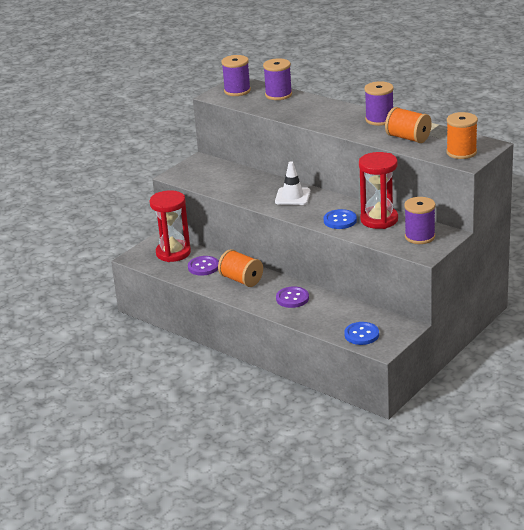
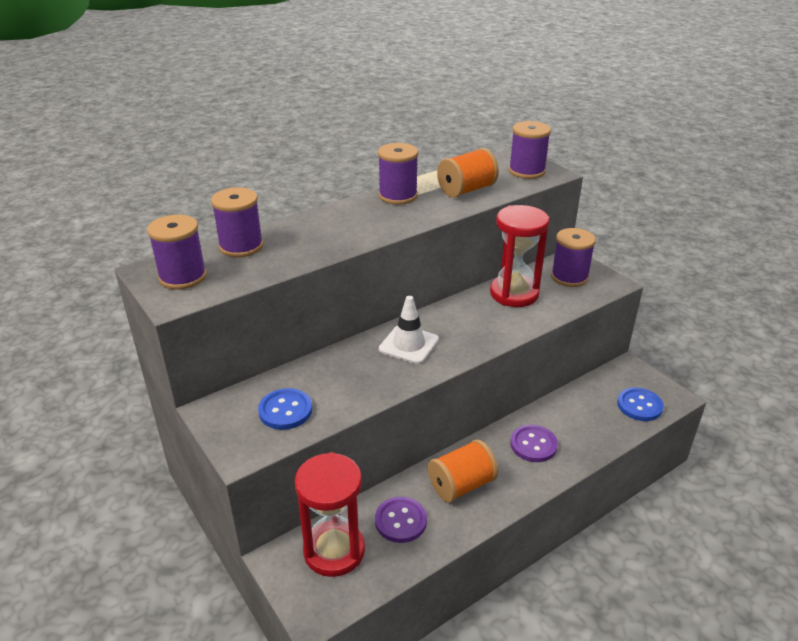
camera: 75 degrees left, 5 degrees up
blue button [324,209,357,229] -> blue button moved to [258,388,312,430]
orange spool [446,112,478,159] -> purple spool [509,121,551,179]

